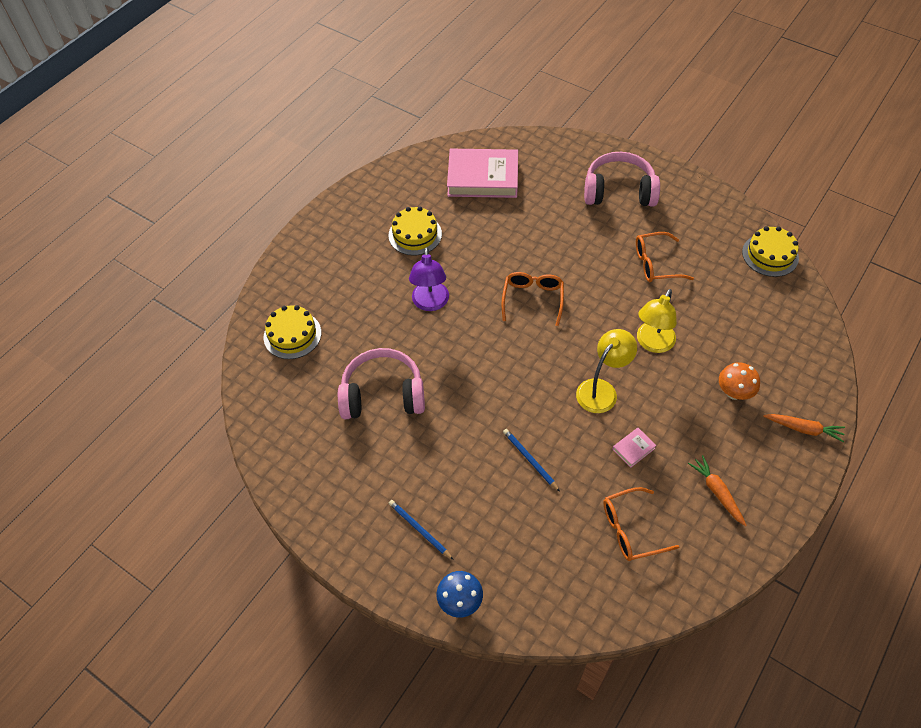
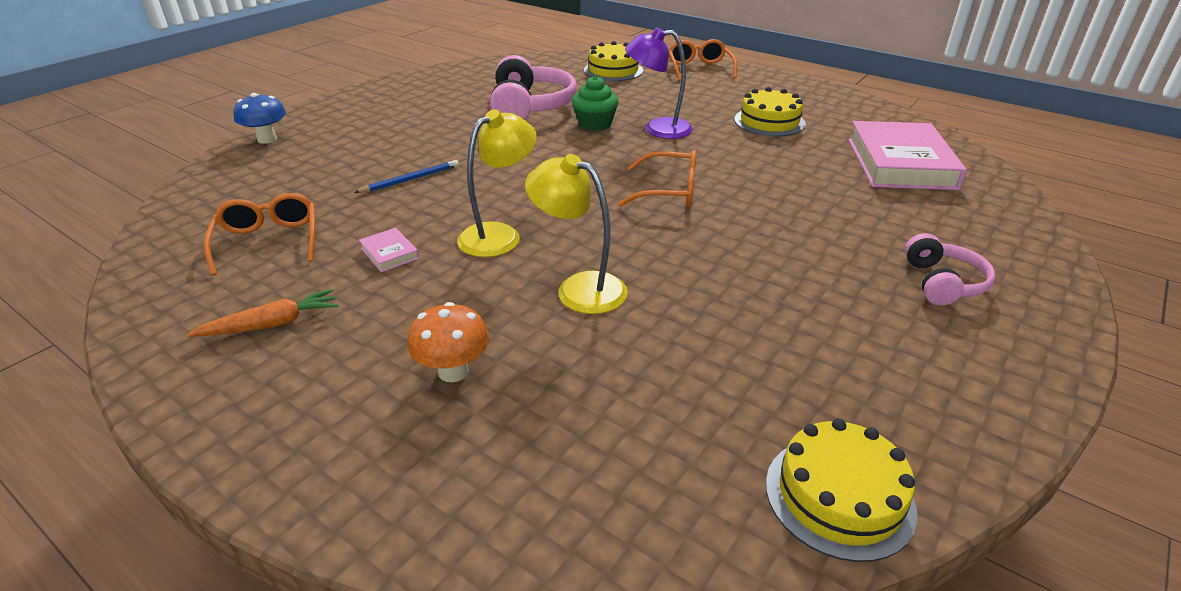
camera: 90 degrees right, 20 degrees down
blue pencil [389,500,453,560] -> none
yellow lamp [576,329,637,413] -> yellow lamp turned 90 degrees counterclockwise [457,109,537,257]
pink headphones [584,152,660,207] -> pink headphones [905,233,995,305], size x0.58
orange glasses [636,232,694,282] -> orange glasses moved to [669,39,737,81]
orange carrot [763,414,845,442] -> none
none -> green cupcake [572,76,618,131]

